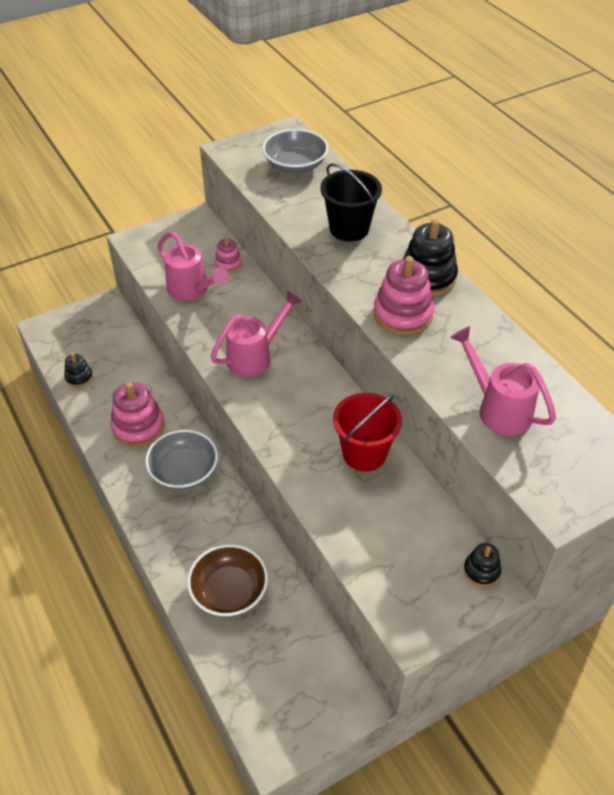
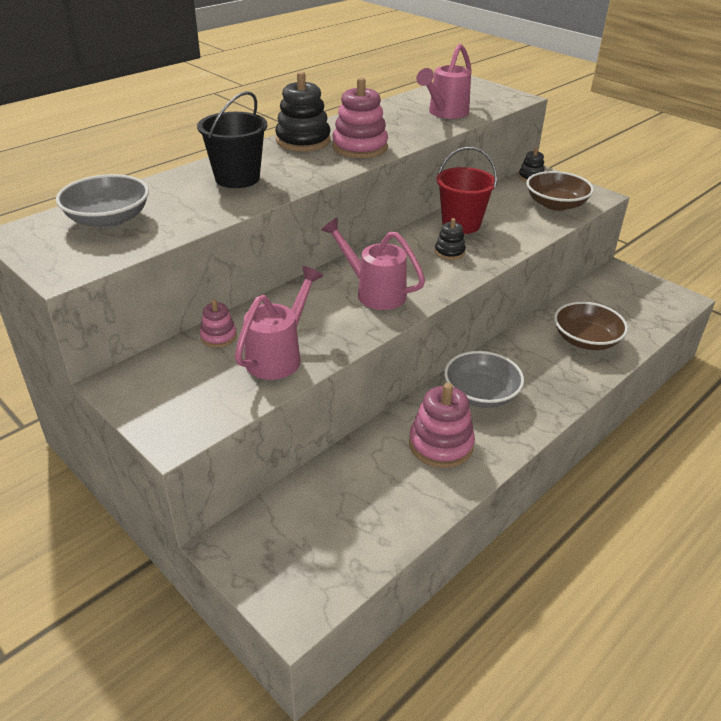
camera: 105 degrees left, 10 degrees down
black stacking toy [64,354,93,387] -> black stacking toy moved to [435,218,466,260]
none -> brown bowl [526,171,594,211]

